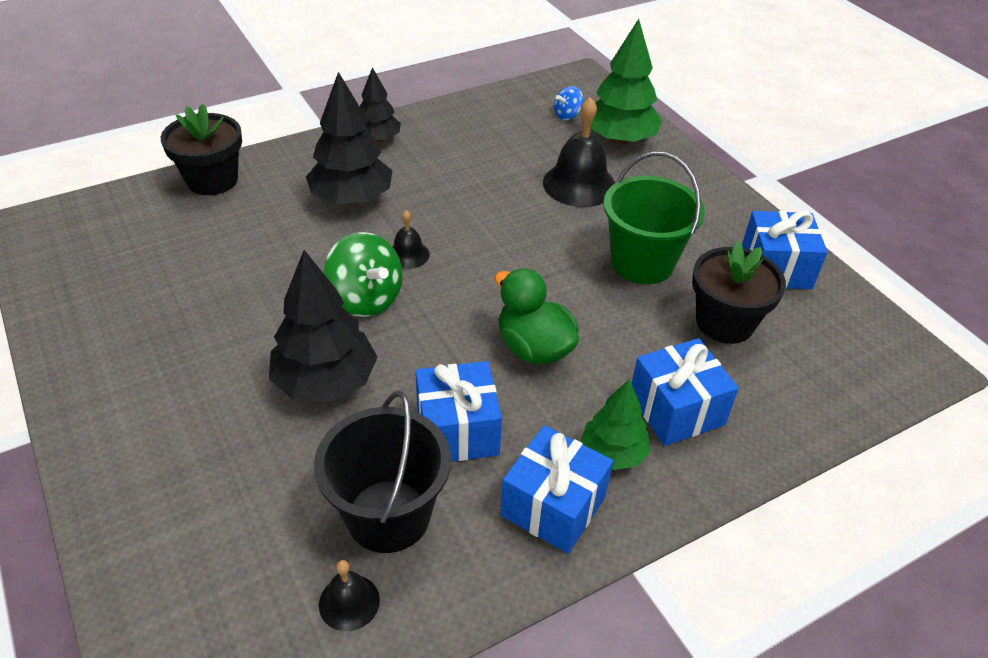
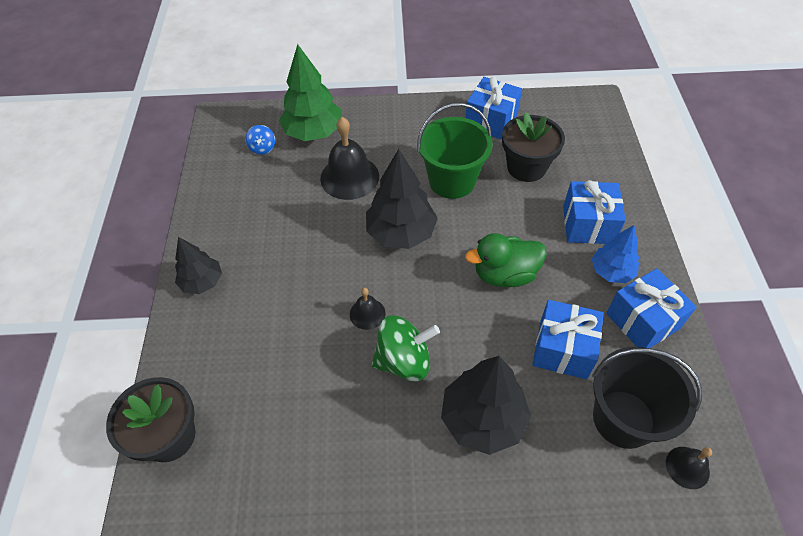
camera: 60 degrees left, 10 degrees up
black tree [306,72,393,205] -> black tree moved to [366,149,438,249]
green tree [581,379,651,470] -> blue tree [592,225,639,283]

